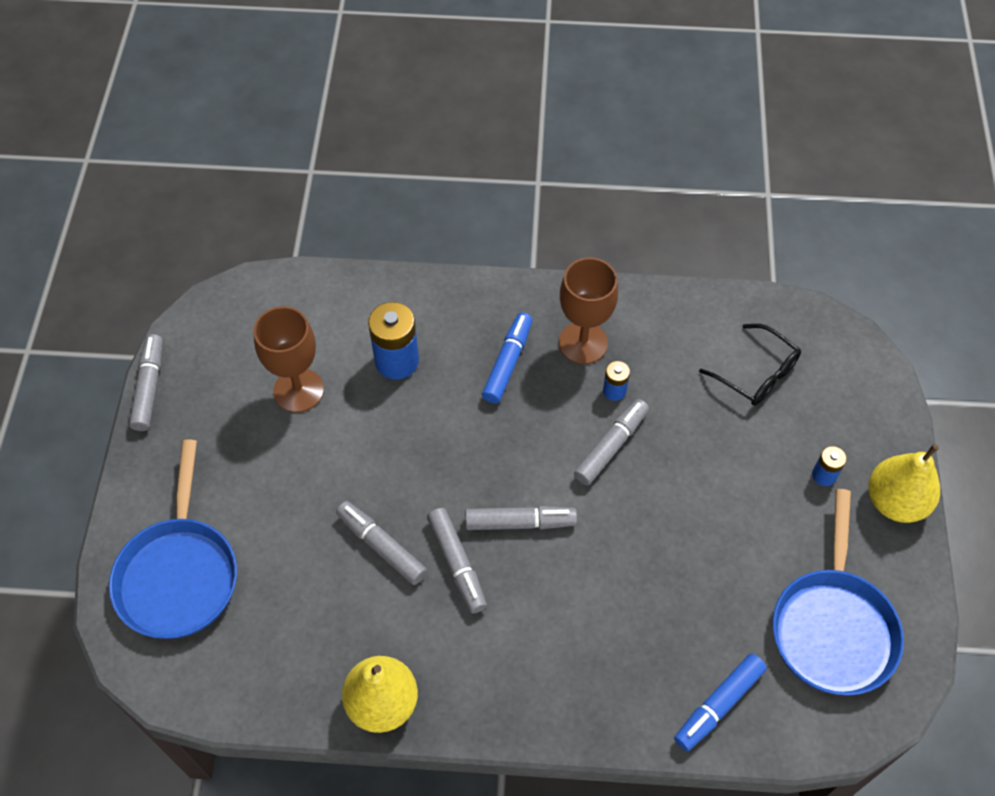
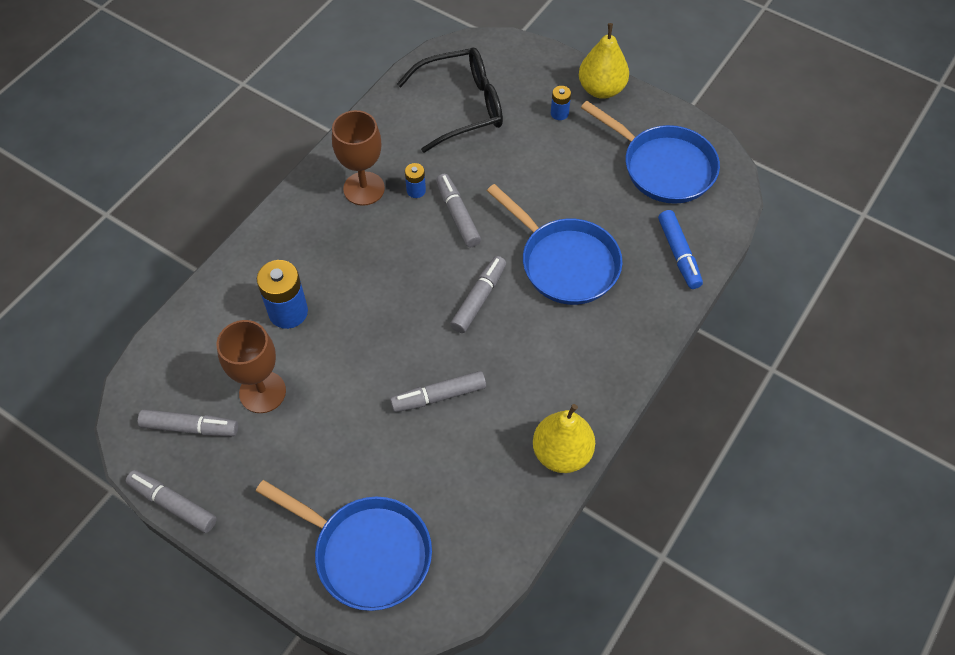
camera: 60 degrees left, 0 degrees up
grey marker [427,508,487,614] -> grey marker moved to [138,409,238,436]
blue marker [482,312,532,404] -> none
black glasses [699,324,801,406] -> black glasses [397,47,503,153], size x1.56
none -> blue pan [487,184,623,305]

